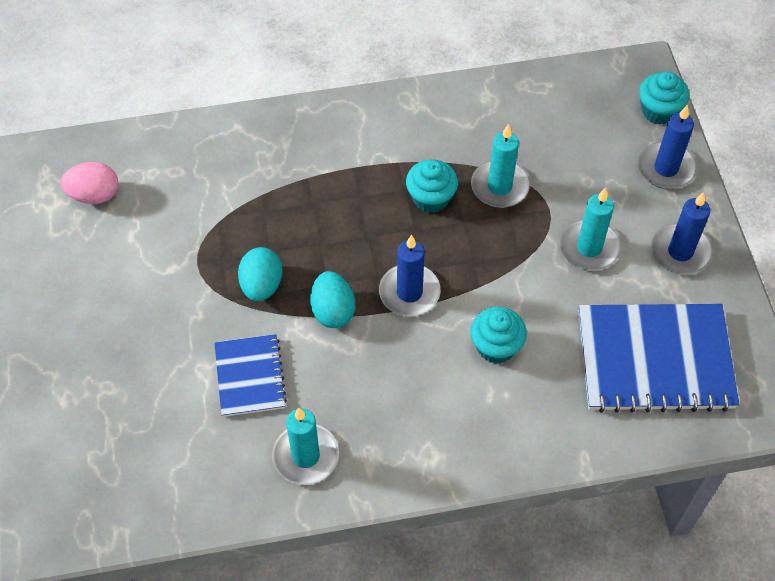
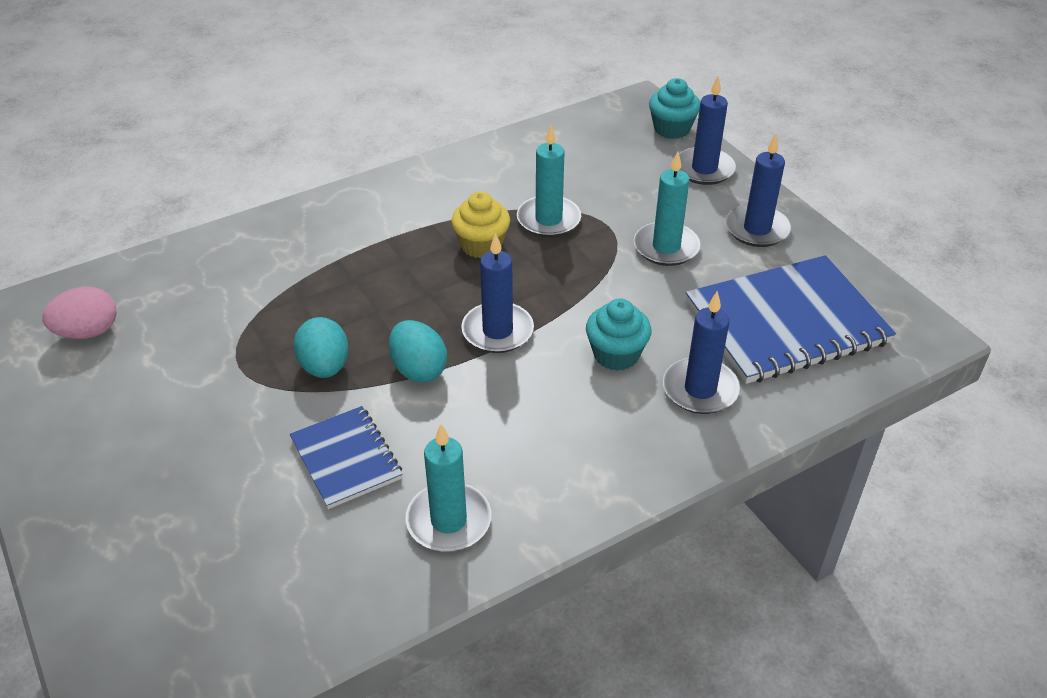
camera: 20 degrees left, 15 degrees down
turquoise cupcake [406,160,458,213] -> yellow cupcake [451,191,510,258]
none -> blue candle [663,291,740,414]

